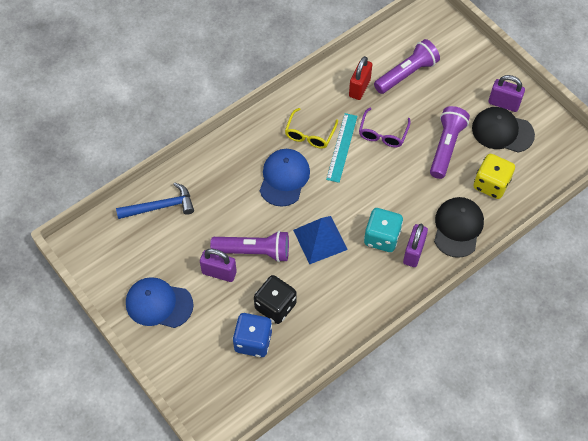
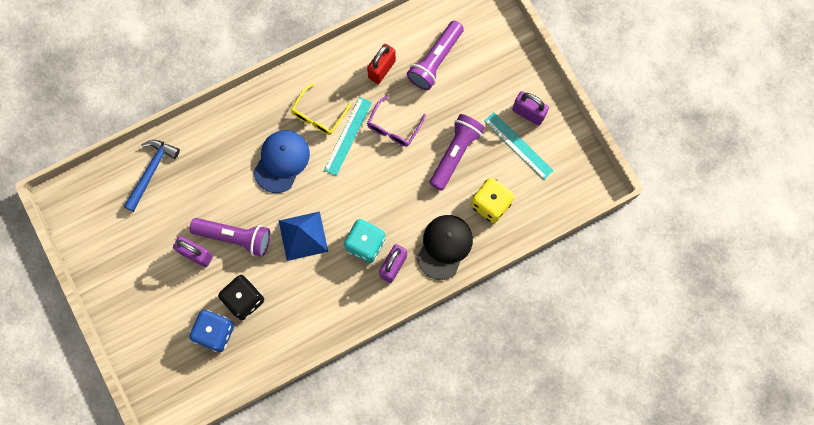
camera: 10 degrees right, 15 degrees up
blue hammer [116,182,194,219] -> blue hammer turned 60 degrees counterclockwise [124,140,180,212]
blue cap [126,277,194,328] -> none
purple flashlight [374,39,440,94] -> purple flashlight turned 150 degrees clockwise [407,21,464,90]
black cap [472,107,535,153] -> turquoise ruler [484,112,554,180]

